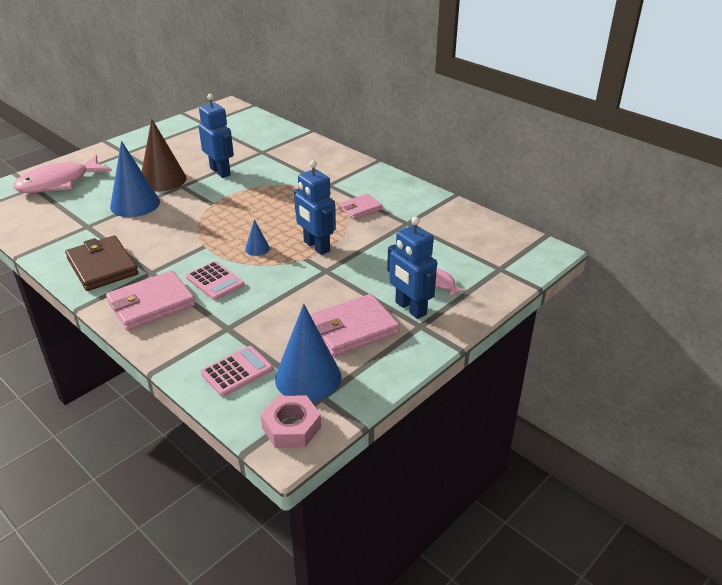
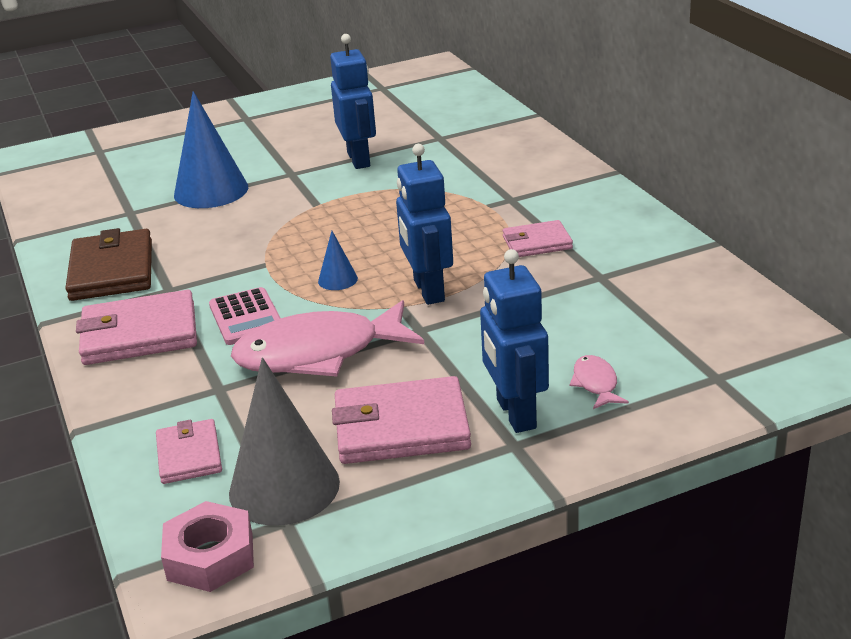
camera: 25 degrees right, 5 degrees down
pink fish [13,155,112,193] -> pink fish moved to [231,300,424,377]
brown cone [142,119,187,191] -> none
pink calculator [201,346,273,397] -> pink wallet [156,419,222,484]
blue cone [275,304,342,402] -> grey cone [229,358,340,526]

